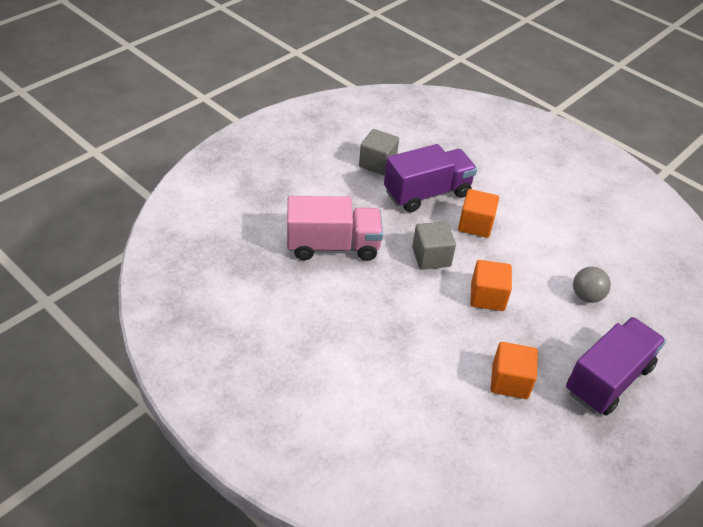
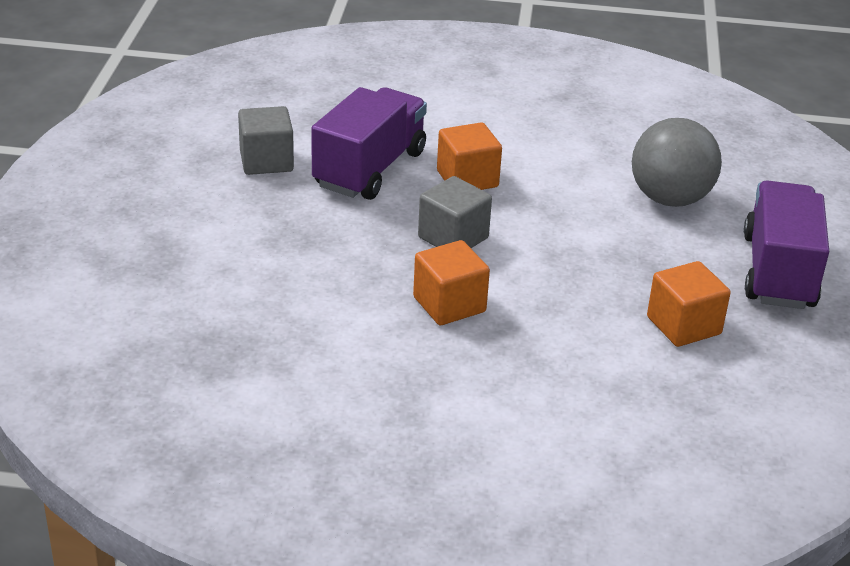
camera: 35 degrees left, 10 degrees down
pink truck [287,196,383,261] -> none
orange cube [470,260,512,311] -> orange cube moved to [413,240,490,325]
grey ball [573,267,611,303] -> grey ball [632,118,722,207], size x1.68

